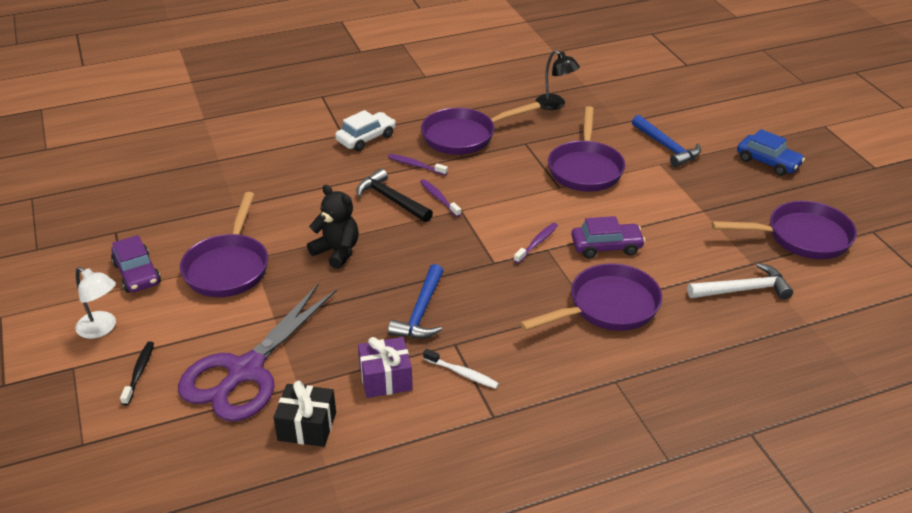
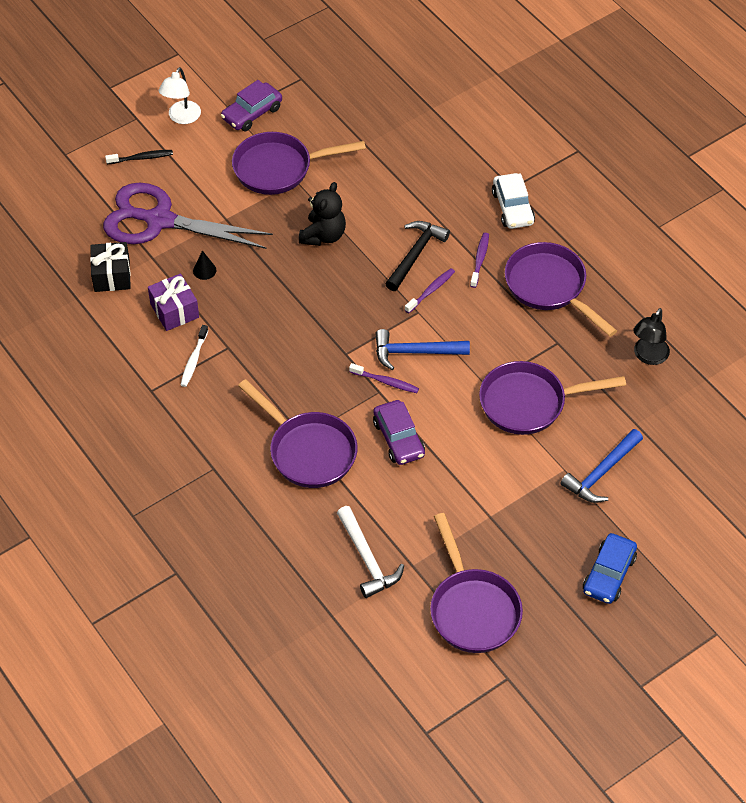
camera: 75 degrees right, 15 degrees up
white car [335,110,396,151] -> white car turned 45 degrees clockwise [492,173,535,229]
blue hammer [388,264,443,339] -> blue hammer moved to [375,329,470,370]
none -> black cone [193,250,216,280]

